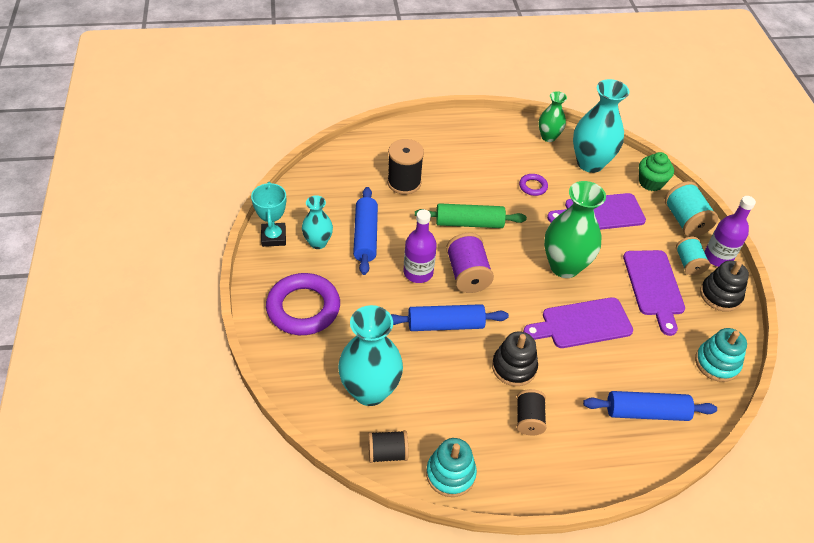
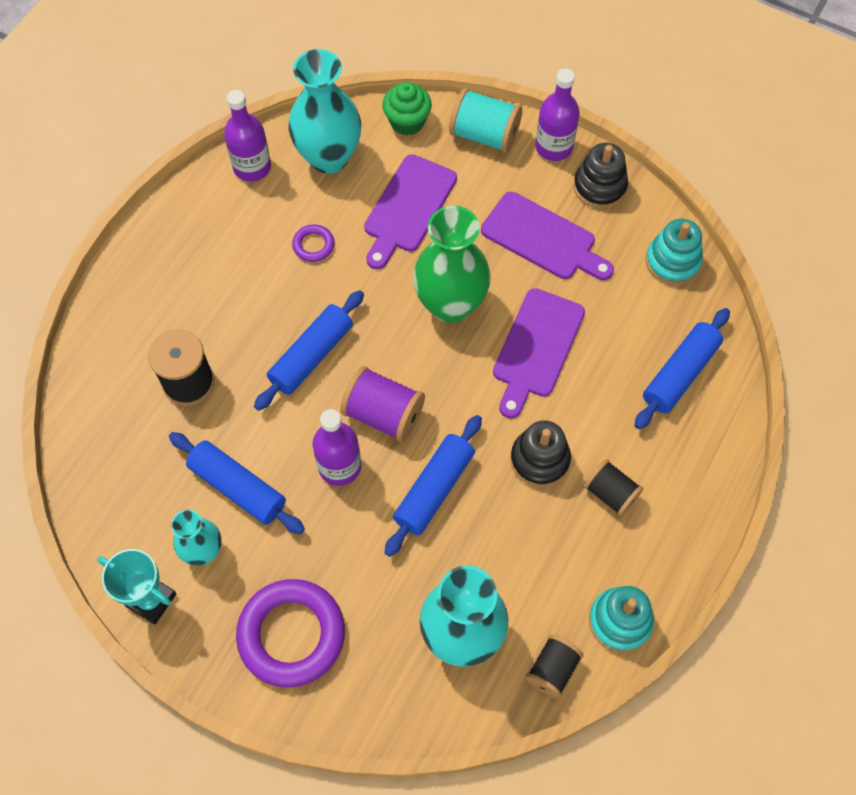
camera: 50 degrees left, 15 degrees up
green rolling pin [415,203,527,228] -> blue rolling pin [254,290,364,411]
green vase [539,91,567,142] -> purple bottle [224,90,271,182]
turquoise spool [676,237,710,275] -> none

